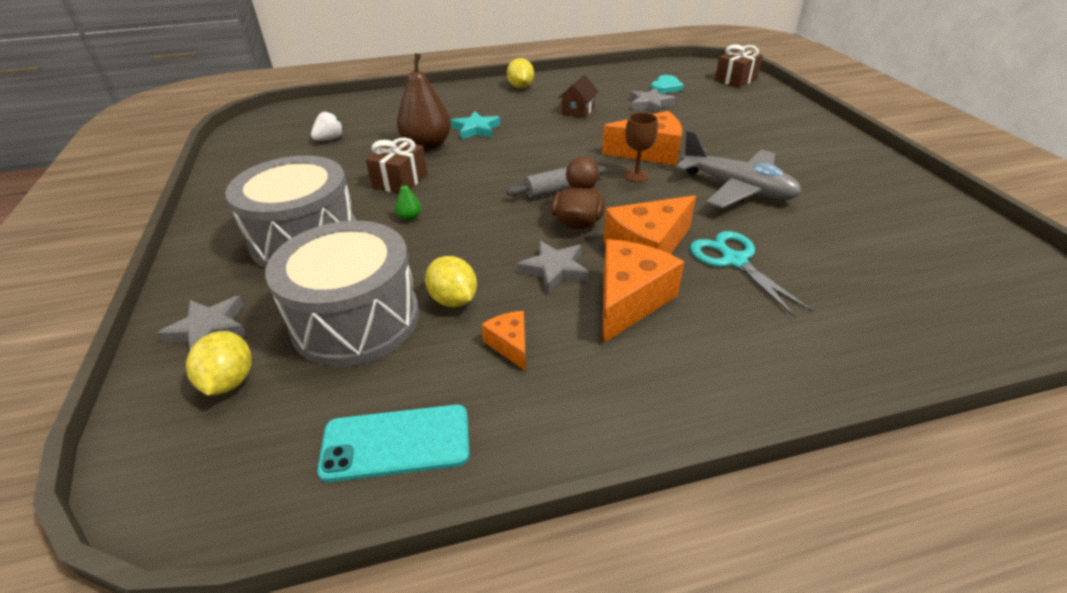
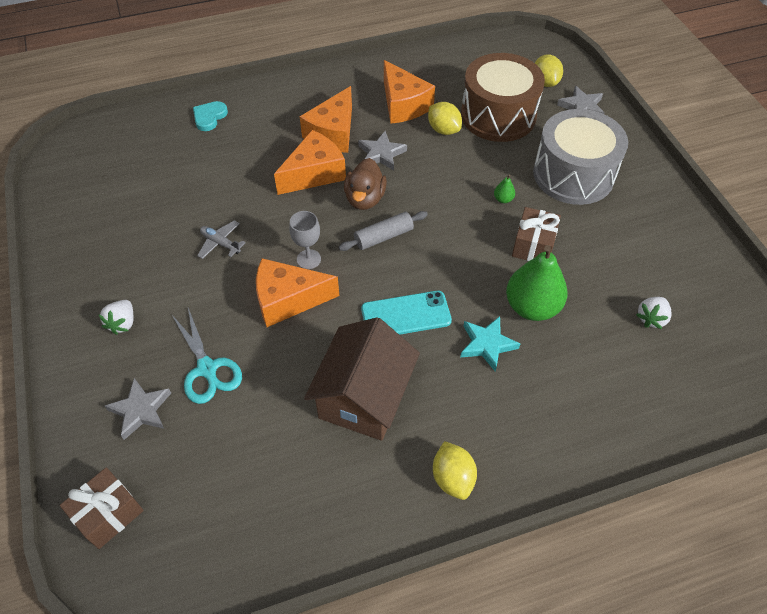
camera: 175 degrees right, 15 degrees up
grey drum [265,221,419,367] -> brown drum [461,53,545,142]
turquoise phone [317,405,469,482] -> turquoise phone moved to [361,291,452,335]
brown pear [397,53,451,151] -> green pear [506,245,567,321]
orange cheese [481,311,526,371] -> orange cheese [384,60,435,124], size x1.93
brown house [558,75,599,118] -> brown house [304,317,420,441], size x2.07
brown goblet [624,112,658,183] -> grey goblet [289,211,321,269]
grey star [629,88,676,113] -> grey star moved to [105,378,171,440]
turquoise heart [651,75,684,93] -> turquoise heart moved to [193,101,228,131]
grey plane [676,130,802,208] -> grey plane [197,220,246,259], size x0.47
turquoise scissors [690,231,813,318] -> turquoise scissors moved to [172,308,242,404]
none -> white strawberry [99,300,133,335]

